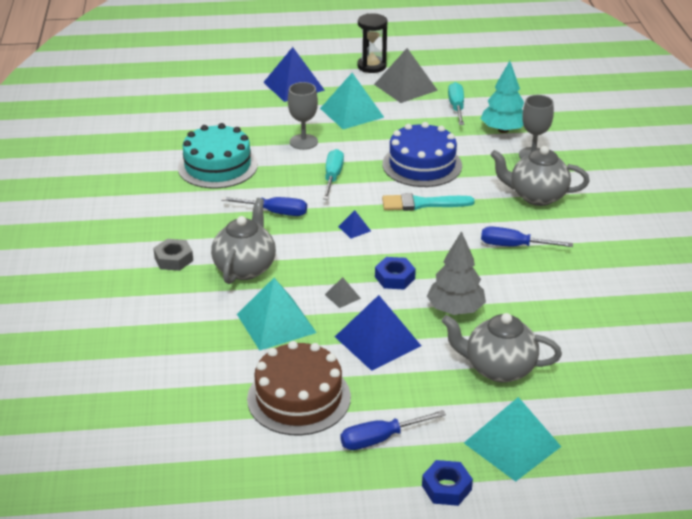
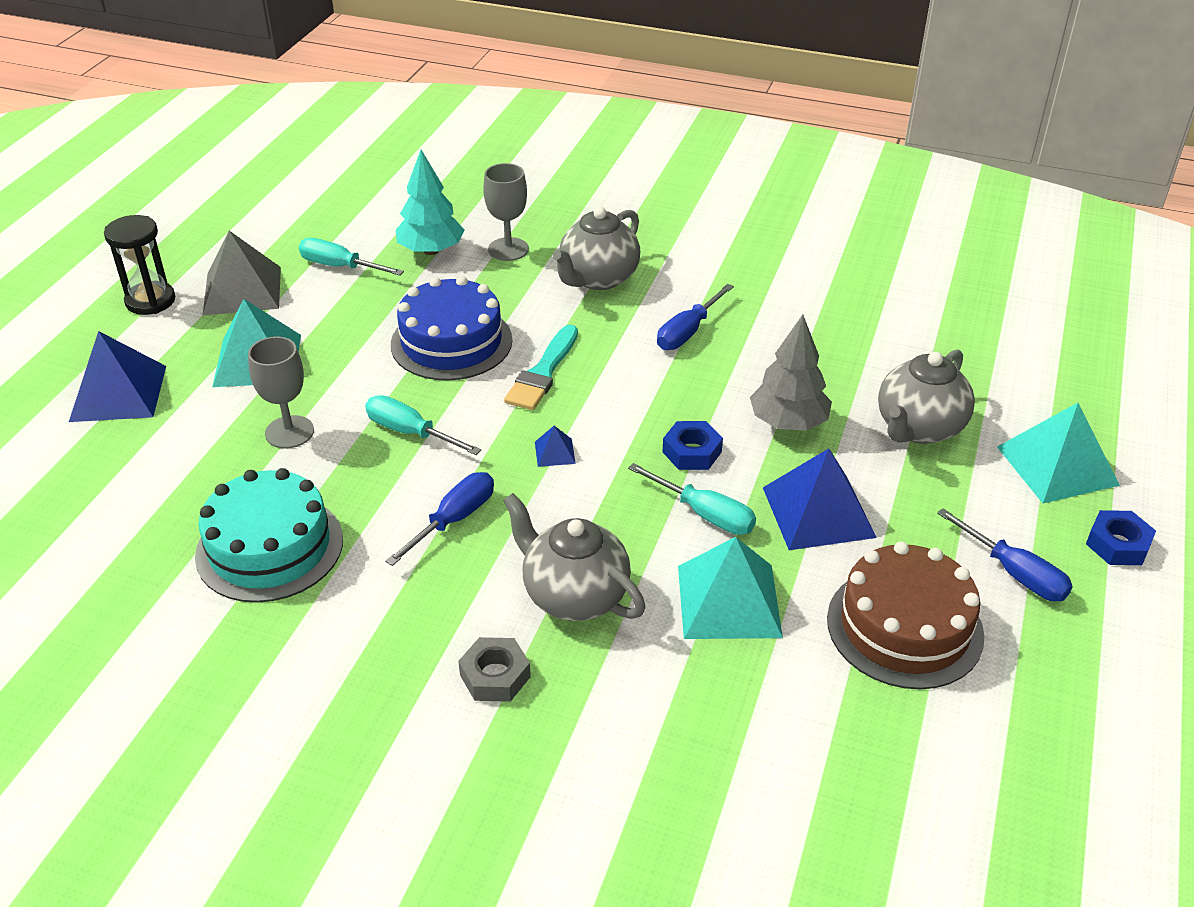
camera: 65 degrees left, 5 degrees up
grey pyramid [325,277,361,308] -> turquoise screwdriver [628,463,756,535]
blue screwdriver [340,410,446,450] -> blue screwdriver turned 45 degrees counterclockwise [937,508,1073,601]

